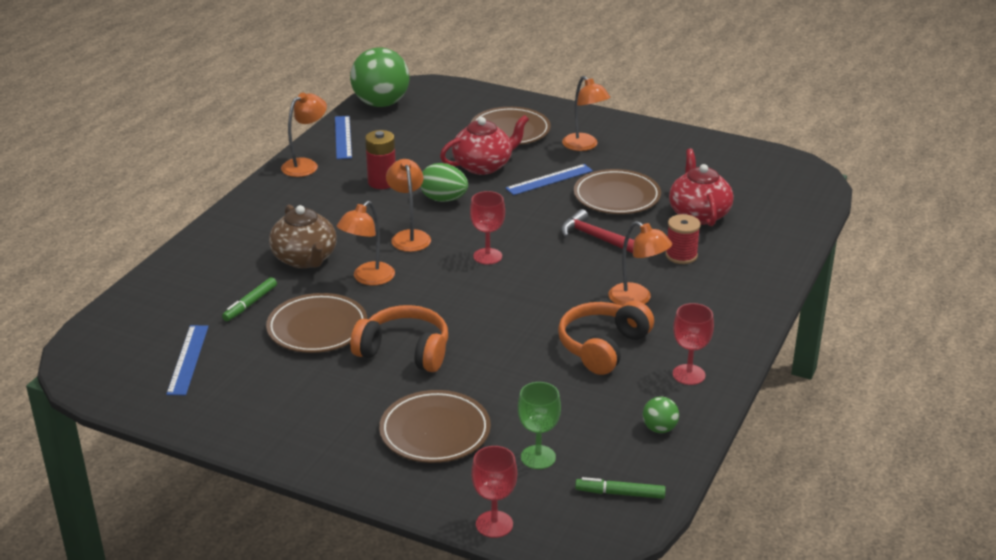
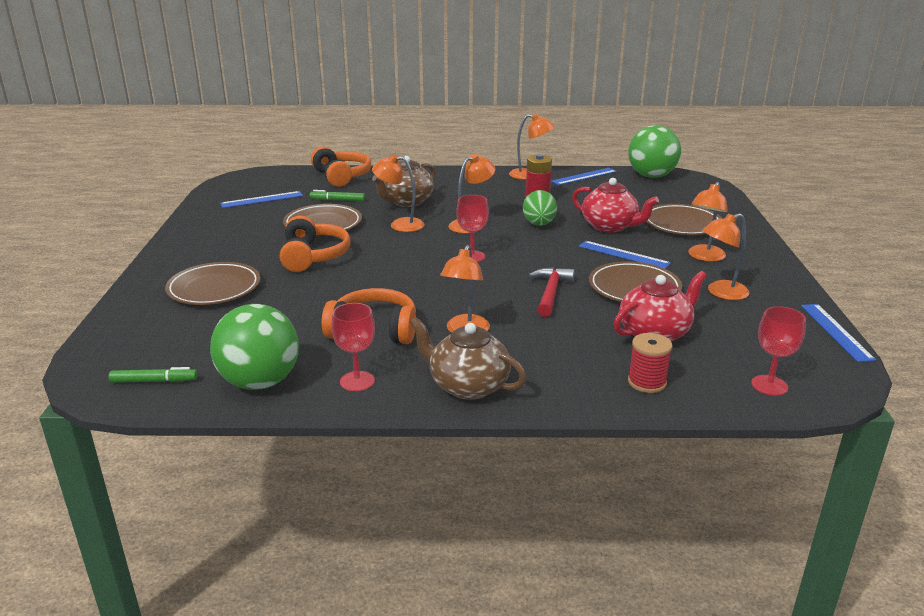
camera: 65 degrees right, 5 degrees down
red goblet [471,446,517,538] -> red goblet moved to [751,306,806,396]
green goblet [518,382,561,469] -> none
green marker [575,477,666,499] -> green marker turned 105 degrees clockwise [109,367,198,383]
green ball [643,397,679,433] -> green ball [210,304,299,390], size x2.29
red spool [666,214,701,264] -> red spool moved to [628,333,672,393]
none -> orange headphones [311,147,371,187]
none -> brown teapot [409,317,527,400]
none -> orange lamp [702,213,749,300]
none -> blue ruler [801,304,876,362]

